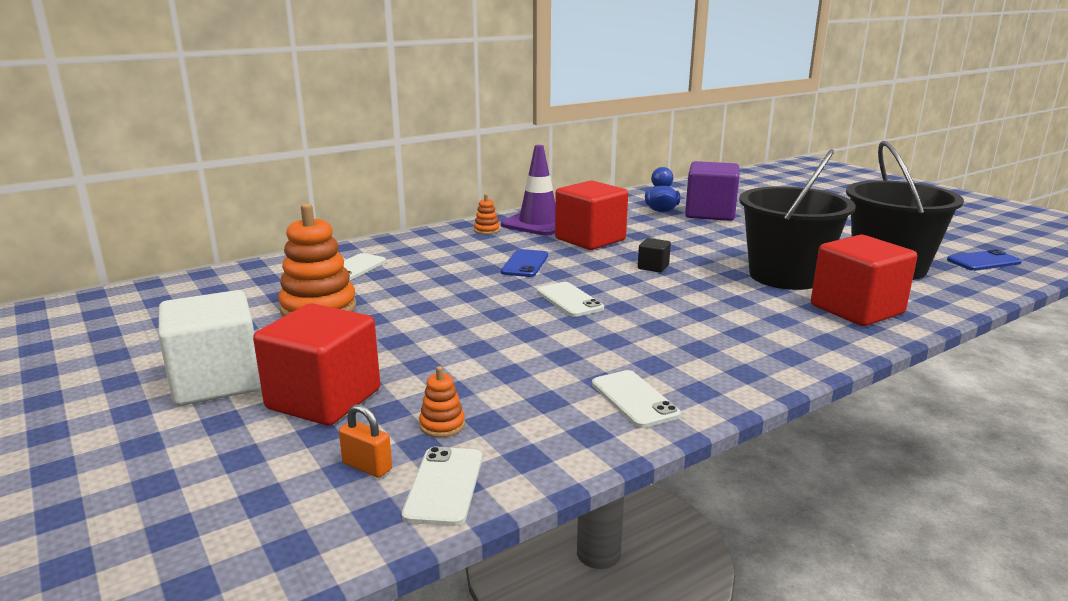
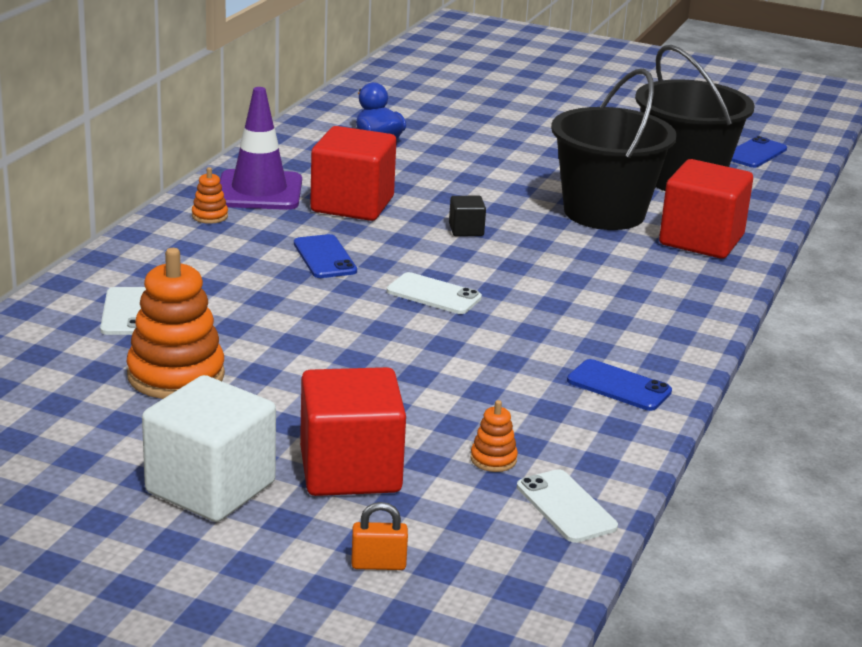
camera: 35 degrees left, 5 degrees up
orange padlock [339,404,392,478] -> orange padlock moved to [351,502,408,570]
white phone [592,370,681,428] -> blue phone [567,359,672,411]
purple cube [685,161,739,221] -> none

